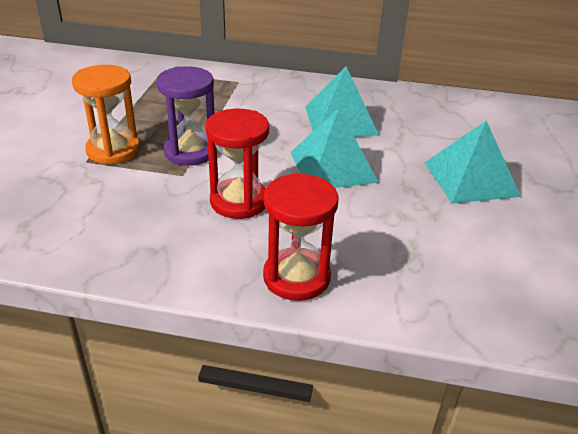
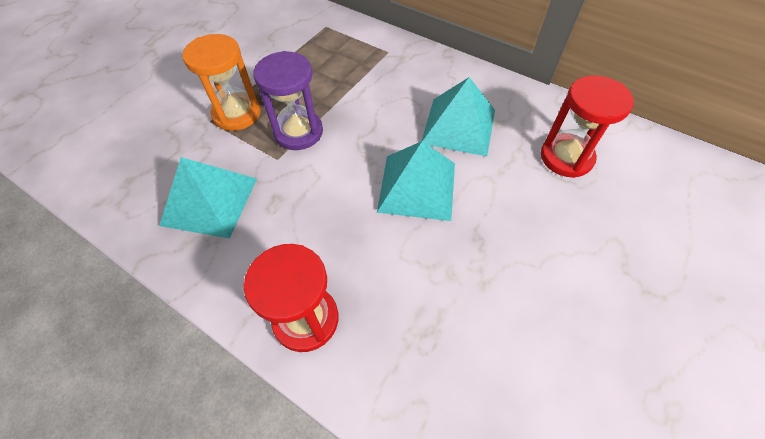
camera: 25 degrees right, 20 degrees up
red hourglass [205,109,269,219] -> red hourglass moved to [541,75,634,178]
turquoise pyramid [424,121,521,204] -> turquoise pyramid moved to [159,157,257,239]

